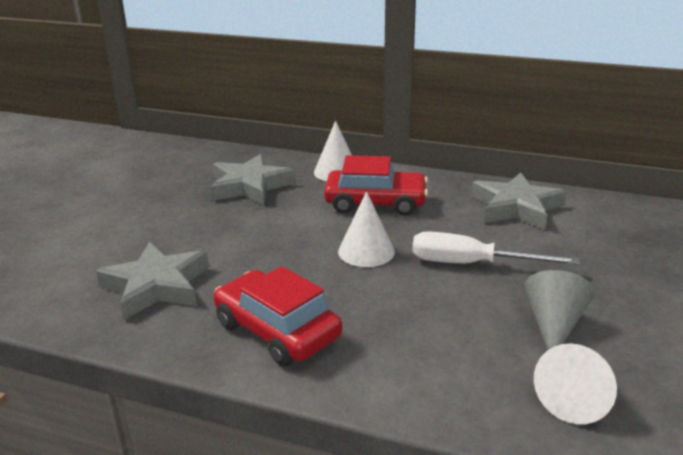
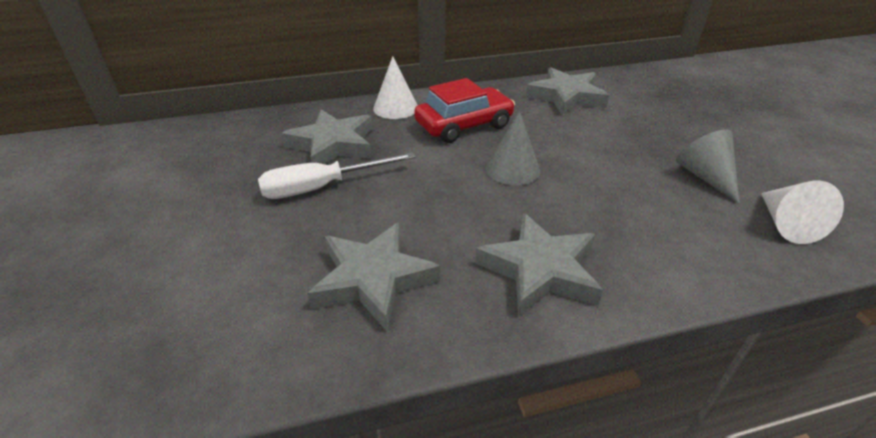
camera: 35 degrees left, 10 degrees up
red car [214,266,342,366] -> grey star [475,213,603,317]
white cone [338,191,395,267] -> grey cone [486,111,540,185]
white screwdriver [412,231,580,265] -> white screwdriver moved to [258,152,416,199]

